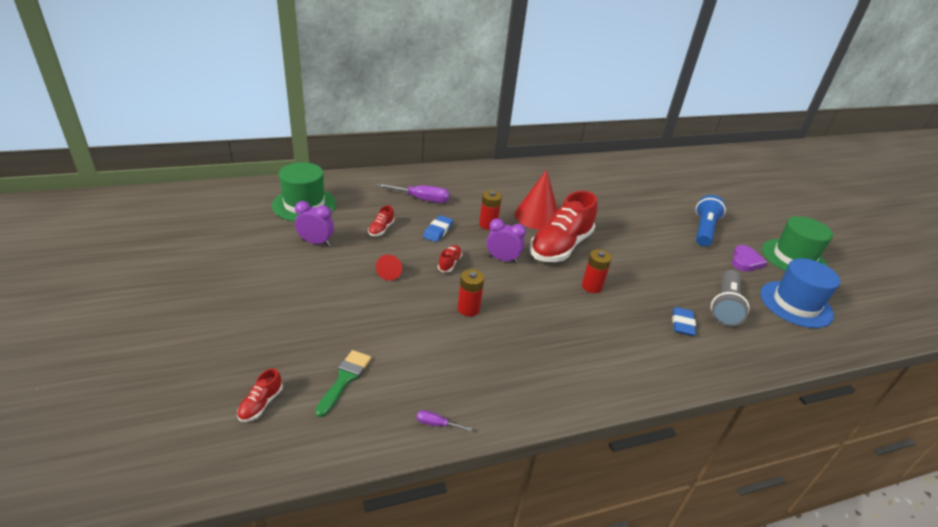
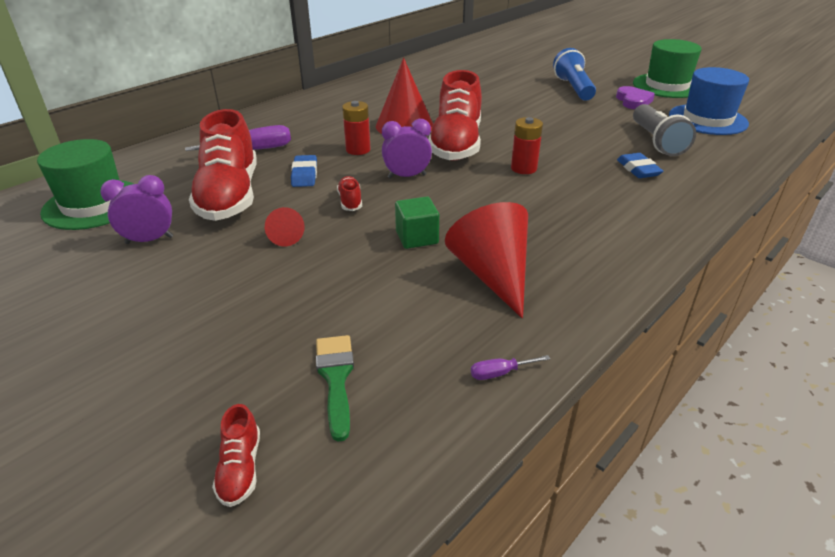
camera: 25 degrees left, 0 degrees up
red shoe [368,205,395,236] -> red shoe [189,109,257,221], size x2.48
red battery [458,269,484,316] -> green cube [395,196,439,249]
none -> red cone [445,202,528,318]

